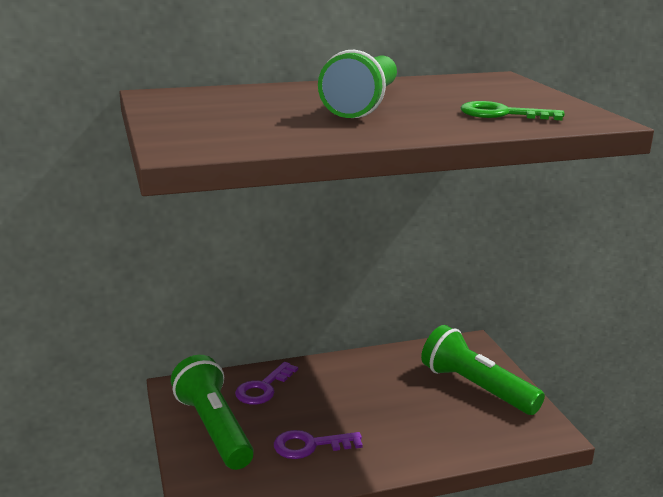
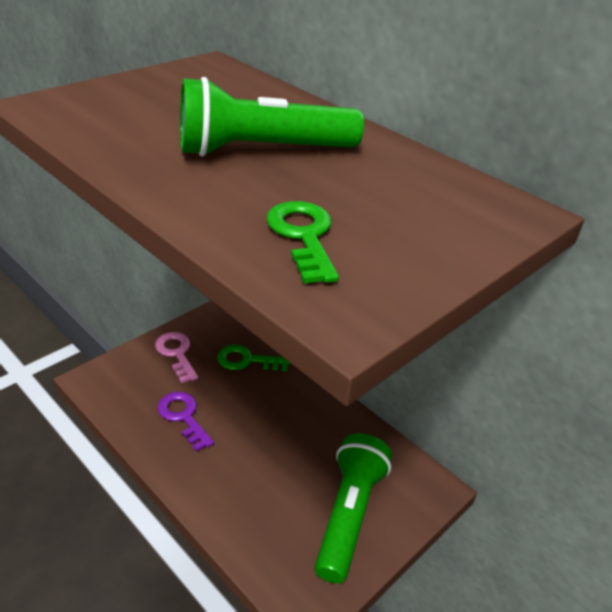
camera: 60 degrees right, 15 degrees up
green flashlight [171,355,254,470] -> pink key [155,332,198,383]
purple key [235,362,298,404] -> green key [217,345,290,371]

